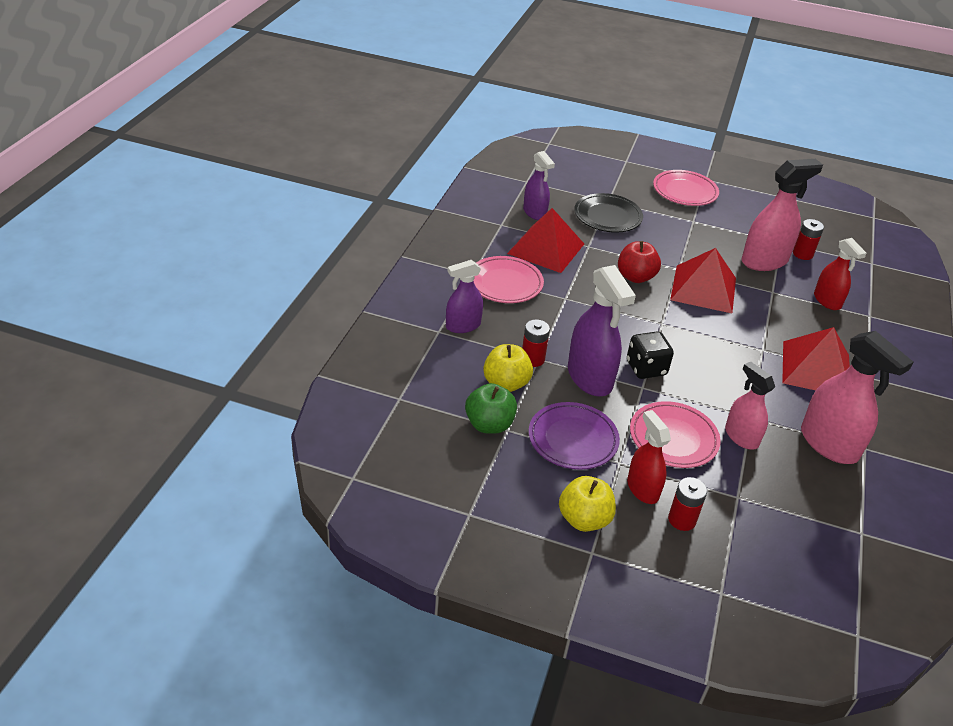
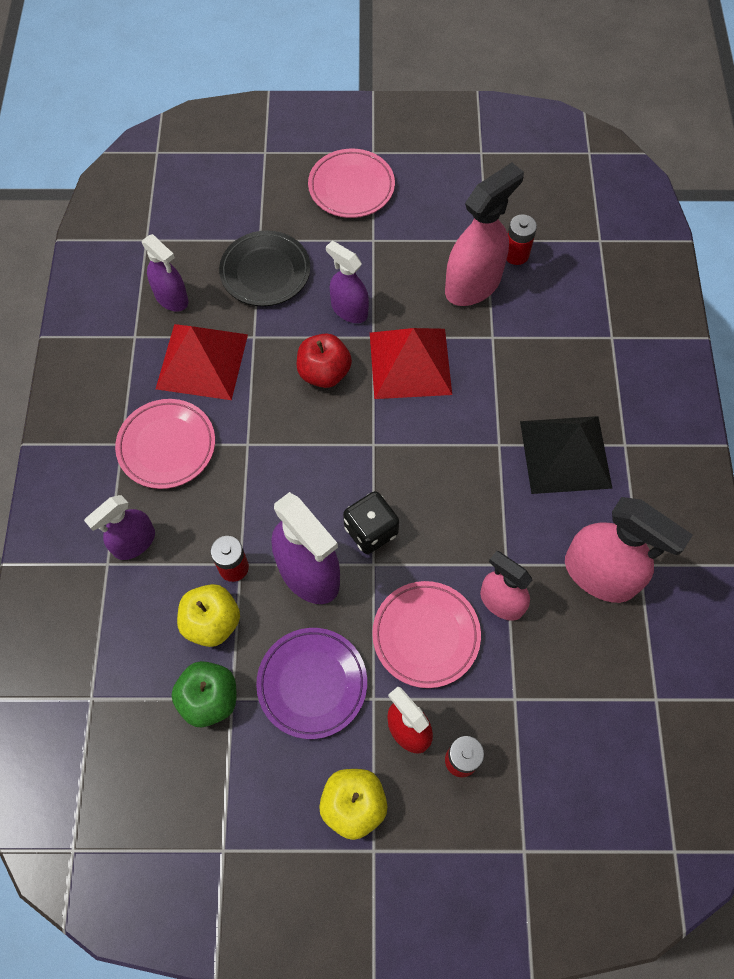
camera: 15 degrees left, 25 degrees up
red pyramid [782,327,850,390] -> black pyramid [520,416,613,494]
red spray bottle [814,238,867,310] -> none
none -> purple spray bottle [326,241,369,323]

